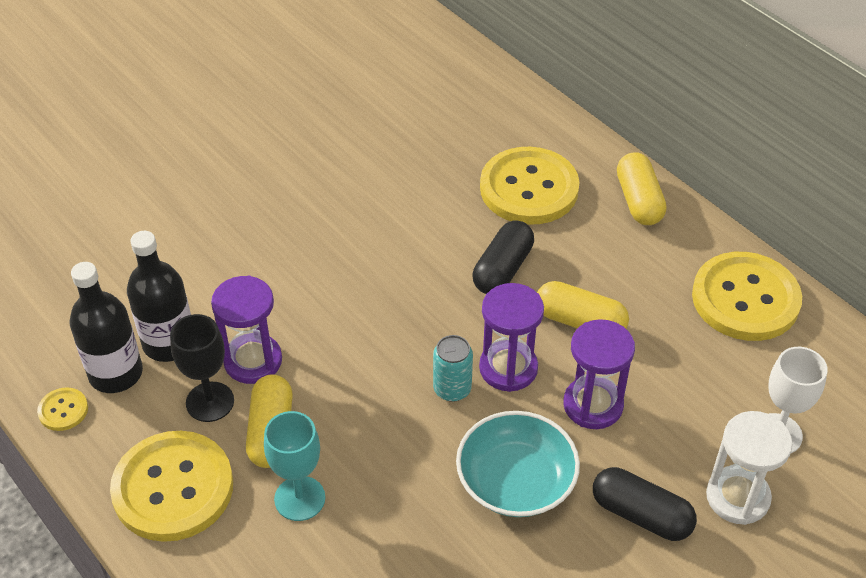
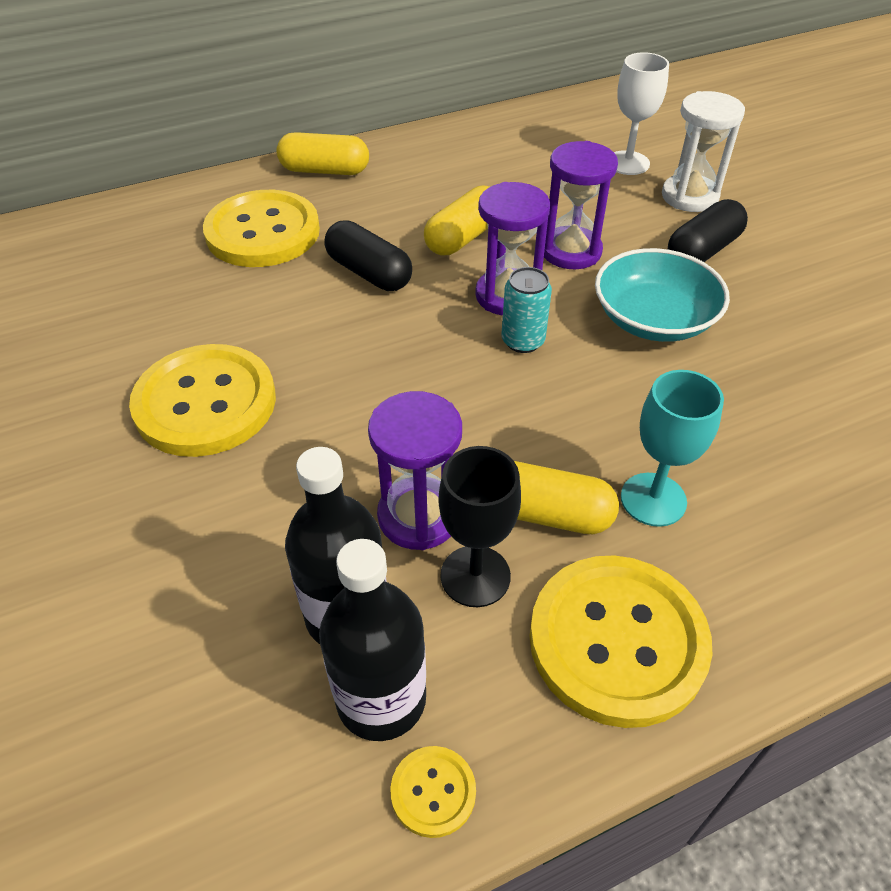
camera: 75 degrees left, 0 degrees up
yellow button [692,252,802,341] -> yellow button moved to [129,344,276,457]

